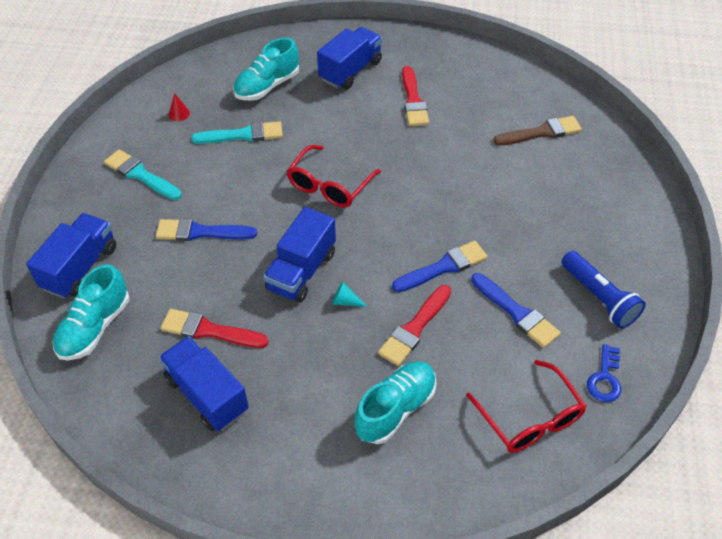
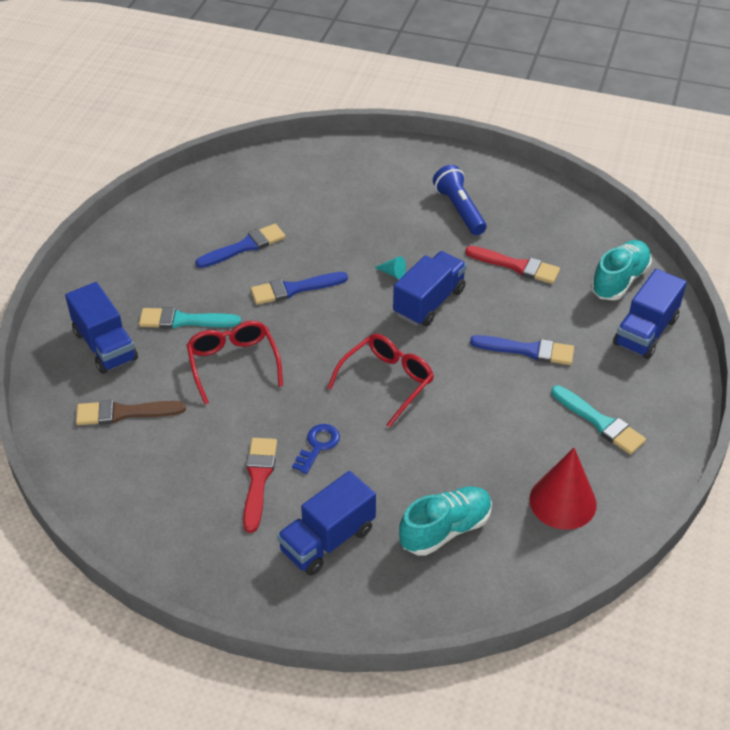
camera: 170 degrees left, 5 degrees down
blue truck [159,336,249,431] -> blue truck moved to [65,282,138,374]
red cone [169,93,190,121] -> red cone [529,448,597,530], size x2.44
turquoise brush [191,121,283,144] -> turquoise brush moved to [139,307,241,329]
turquoise shoe [354,361,437,444] -> none
red brush [378,285,451,366] -> none
red glasses [466,360,587,453] -> red glasses moved to [187,321,283,404]
blue brush [471,273,561,348] -> blue brush turned 90 degrees clockwise [195,224,286,268]
blue flashlight [562,251,646,328] -> blue flashlight moved to [433,165,486,235]
blue key [587,344,621,402] -> blue key moved to [292,424,340,474]

